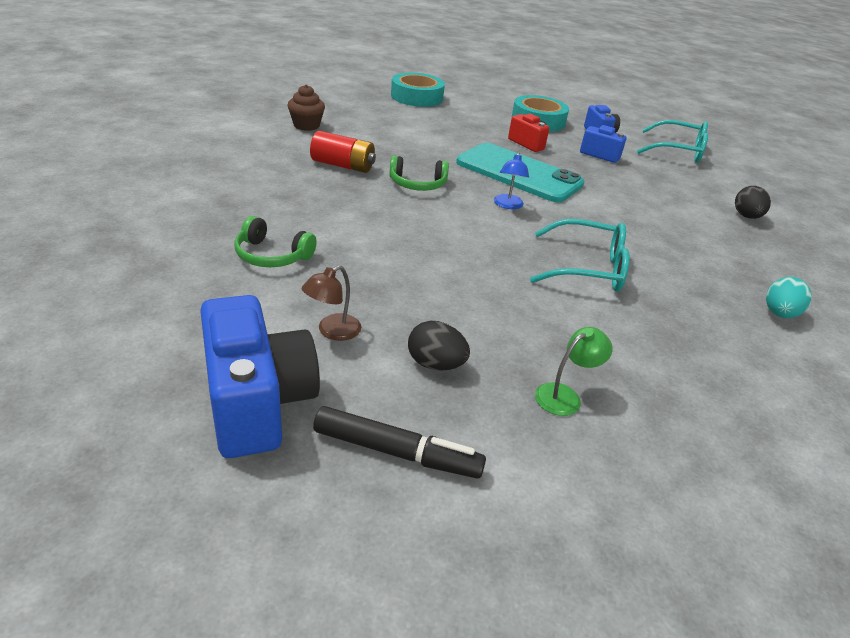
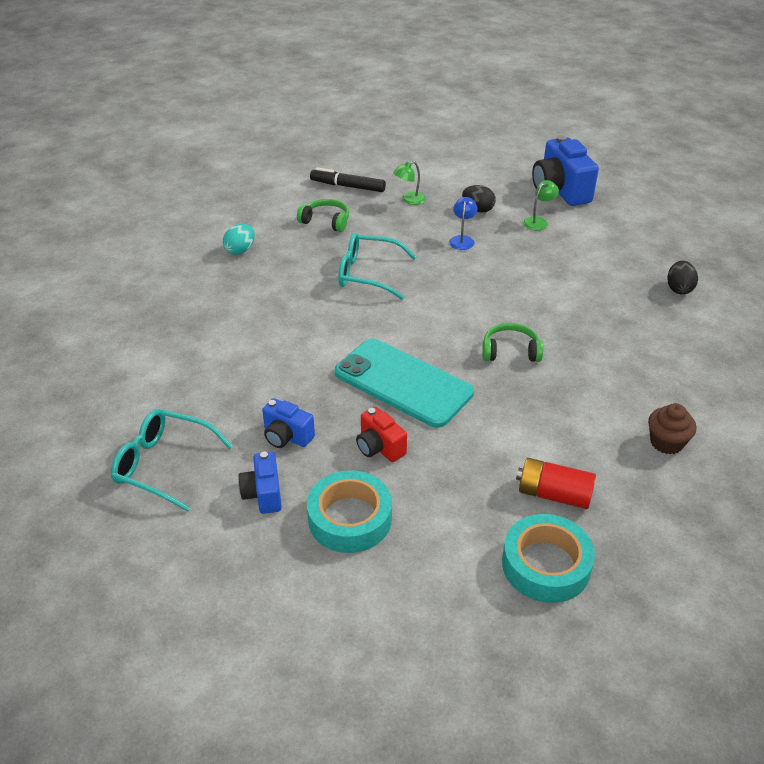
camera: 175 degrees left, 5 degrees up
green headphones [234,216,317,267] -> green headphones moved to [297,199,349,232]
brown lamp [302,265,361,341] -> green lamp [523,180,559,230]
red battery [310,131,376,173] -> red battery moved to [516,458,596,509]
black marker [313,406,486,479] -> black marker moved to [310,167,386,192]
blue lamp [494,152,529,209] -> blue lamp moved to [449,197,477,250]
black egg [735,186,771,219] -> black egg moved to [667,261,698,294]

